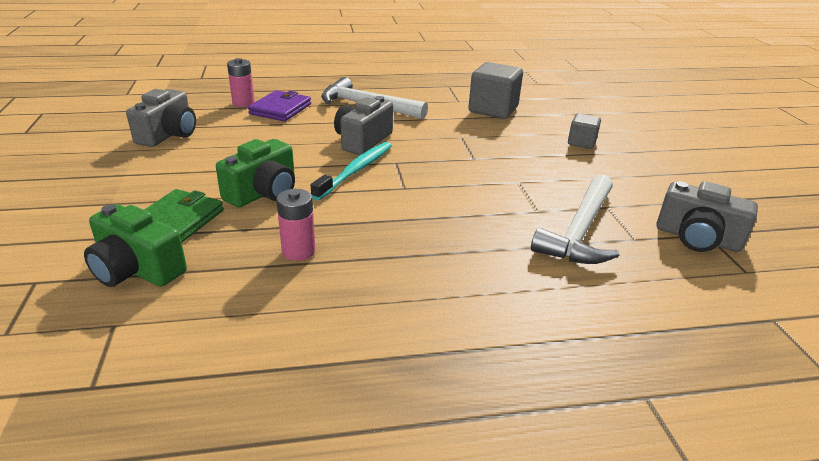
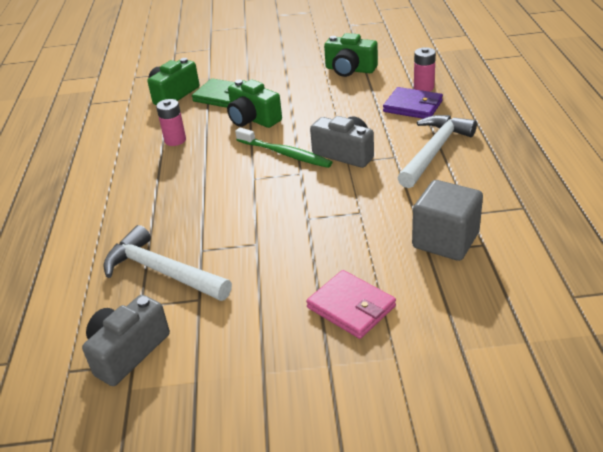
camera: 100 degrees right, 5 degrees up
grey camera [126,89,196,147] -> green camera [324,33,378,77]
turquoise toothbrush [311,142,392,200] -> green toothbrush [235,128,332,168]
grey cube [568,113,601,149] -> pink wallet [306,270,396,339]

